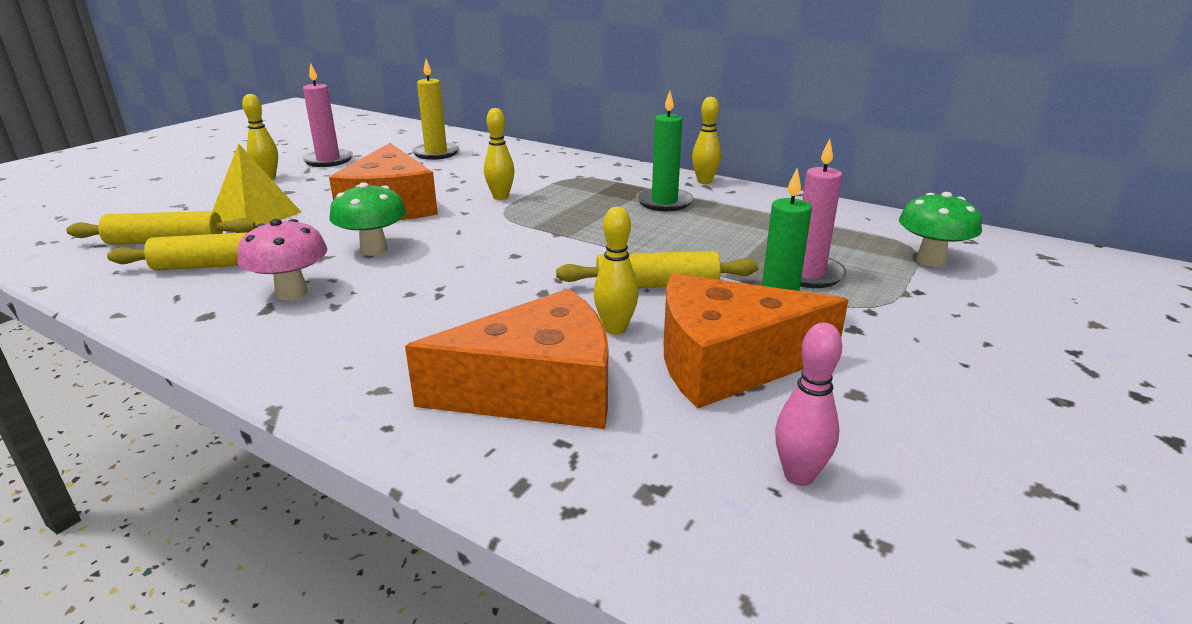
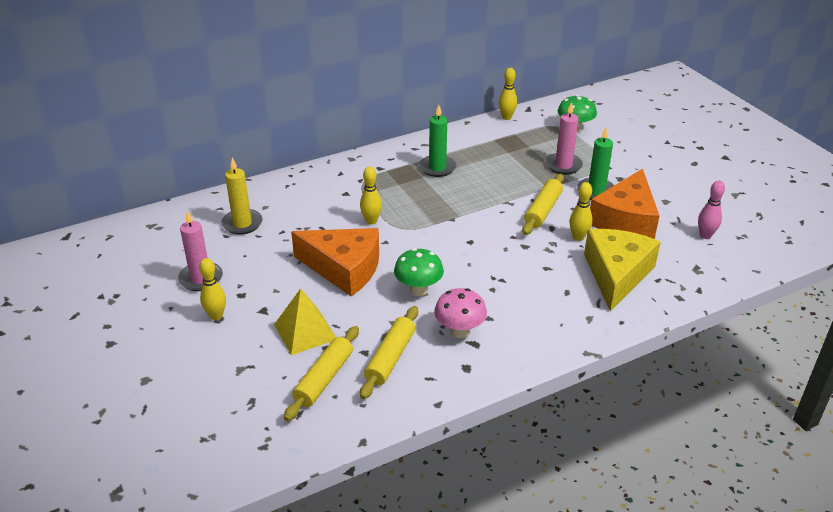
camera: 60 degrees left, 10 degrees up
orange cheese [405,288,608,429] -> yellow cheese [584,229,661,311]
yellow bowling pin [692,97,721,184] -> yellow bowling pin moved to [499,68,517,120]

